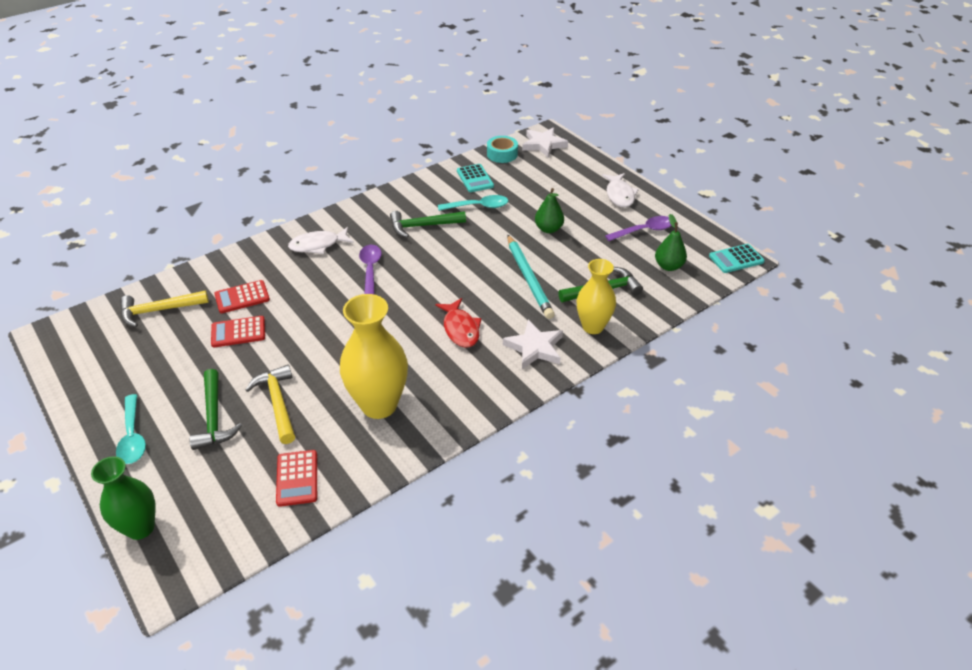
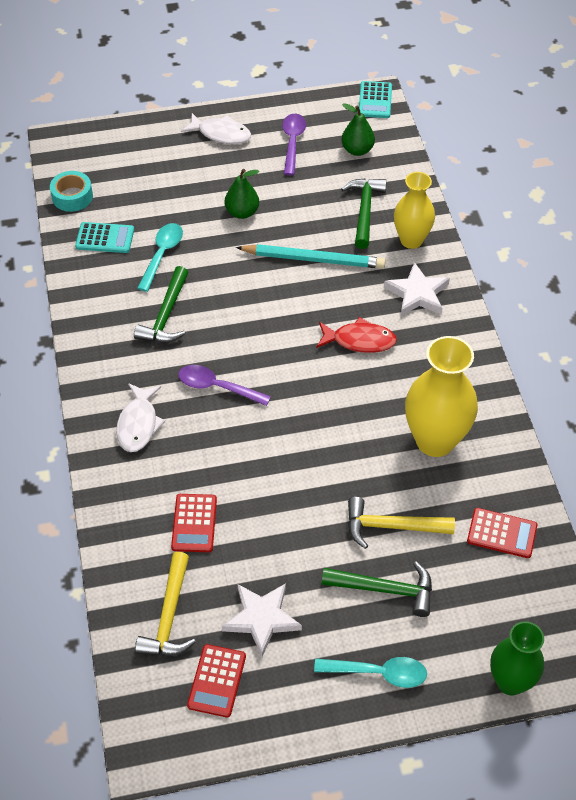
camera: 65 degrees left, 10 degrees up
red calculator [211,316,265,348] -> red calculator moved to [187,644,246,718]
white star [522,128,568,158] -> white star moved to [222,583,302,657]

